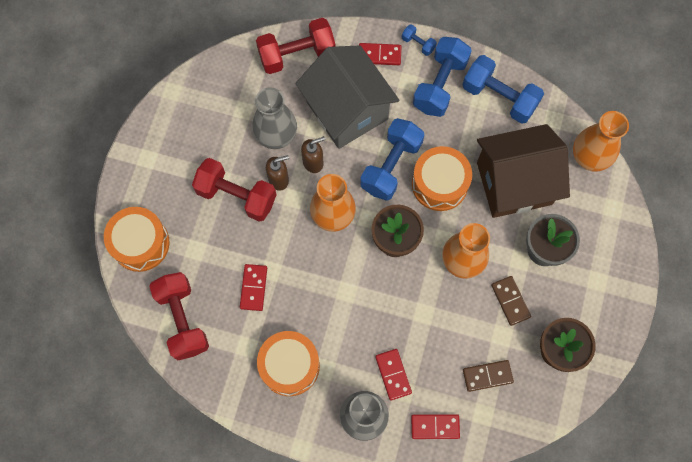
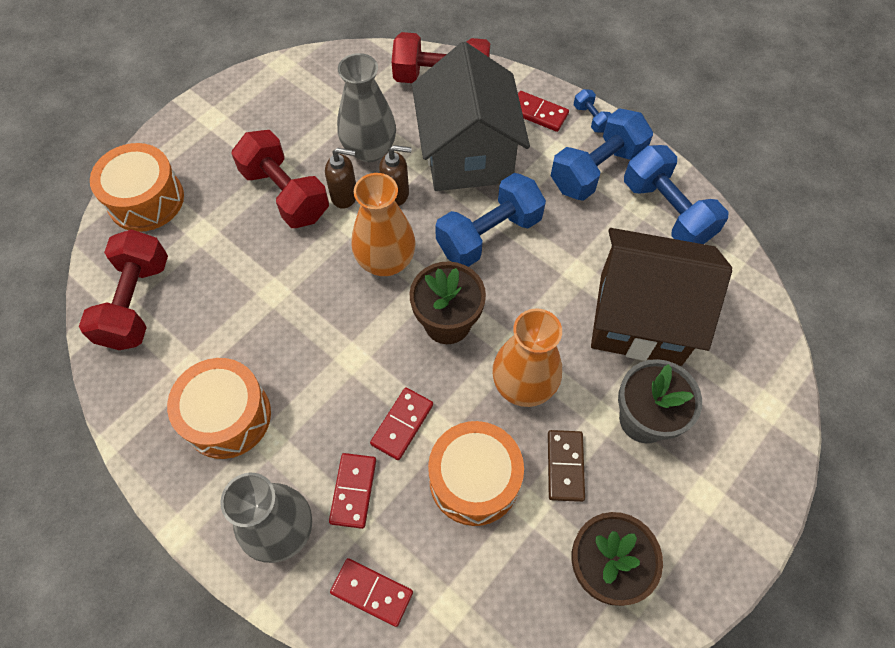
camera: 25 degrees right, 10 degrees down
red domino [240,264,267,311] -> red domino moved to [370,387,433,460]
orange drum [412,146,472,211] -> orange drum moved to [428,421,524,526]
brown domino [463,360,514,392] -> none
orange vase [573,111,629,172] -> none

